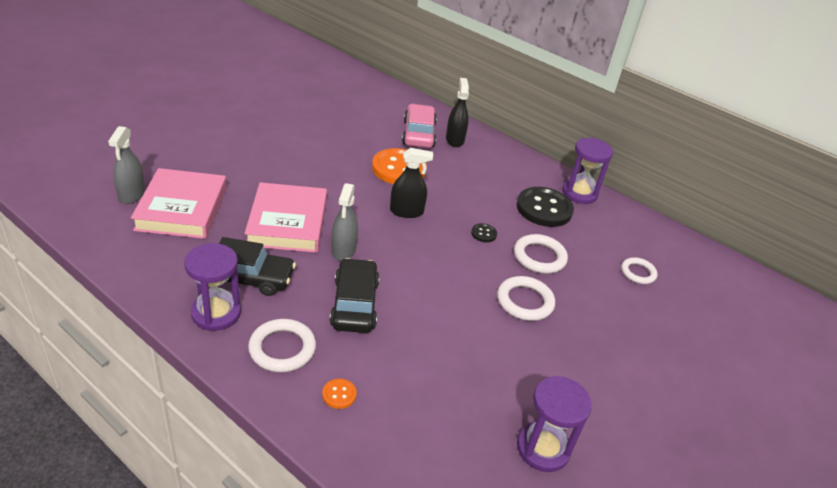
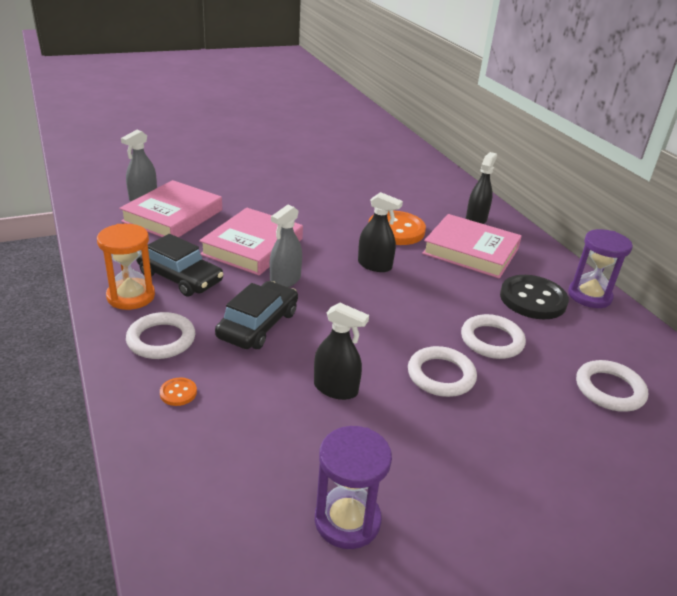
camera: 30 degrees right, 5 degrees down
purple hourglass [184,243,241,331] -> orange hourglass [97,224,155,310]
pink car [402,104,437,148] -> none
black button [471,223,497,242] -> none
white ring [621,257,657,284] -> white ring [576,360,648,412], size x1.51
none -> black spray bottle [314,303,369,400]
none -> pink book [422,214,522,279]

